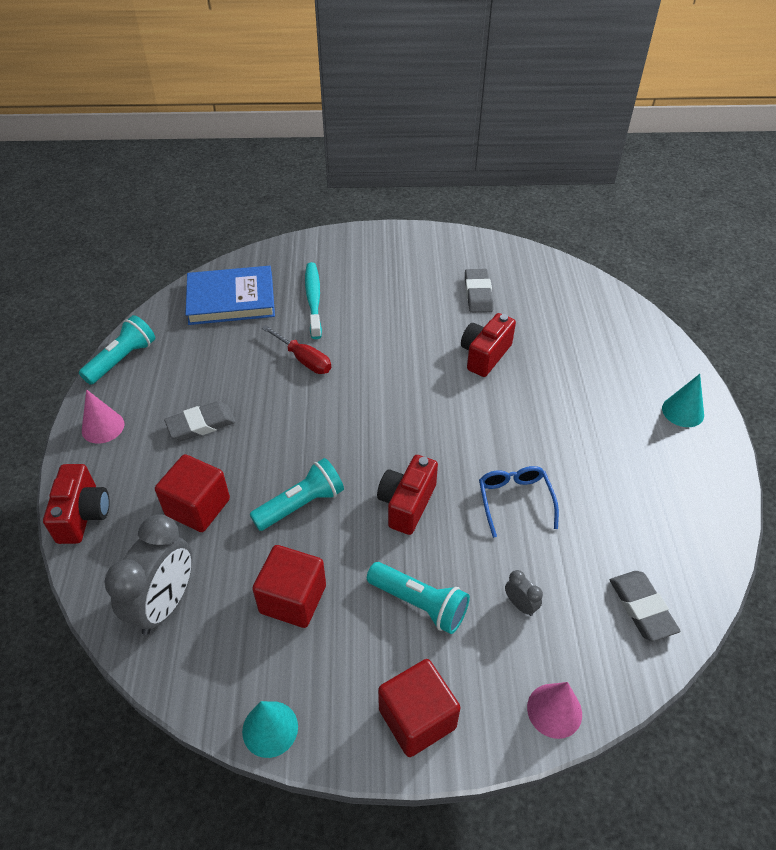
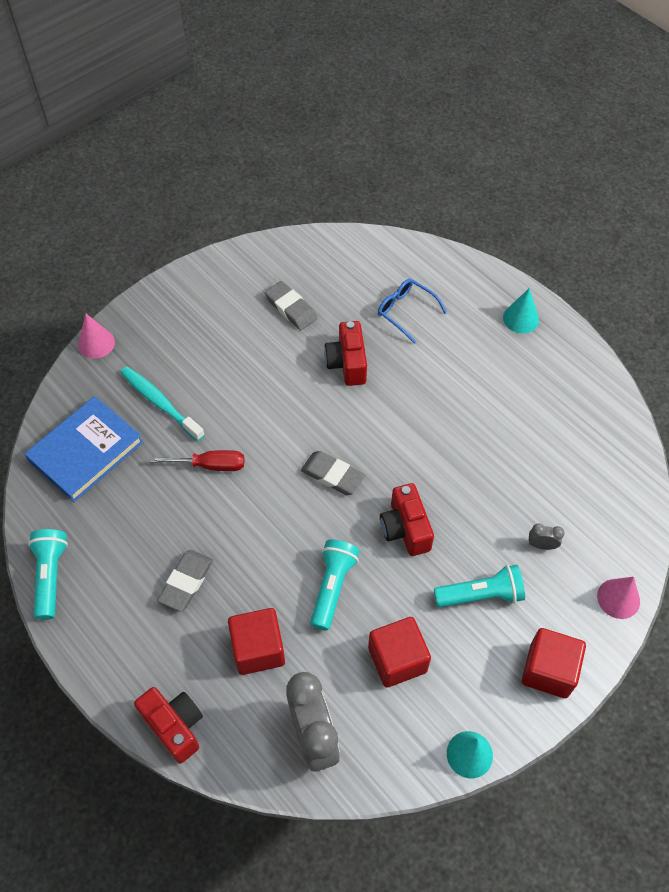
camera: 40 degrees left, 10 degrees up
pink cone [82,389,124,444] -> pink cone moved to [78,314,115,359]
blue glasses [479,466,559,538] -> blue glasses moved to [378,279,447,344]
grey eraser [610,571,680,641] -> grey eraser moved to [301,451,366,495]

